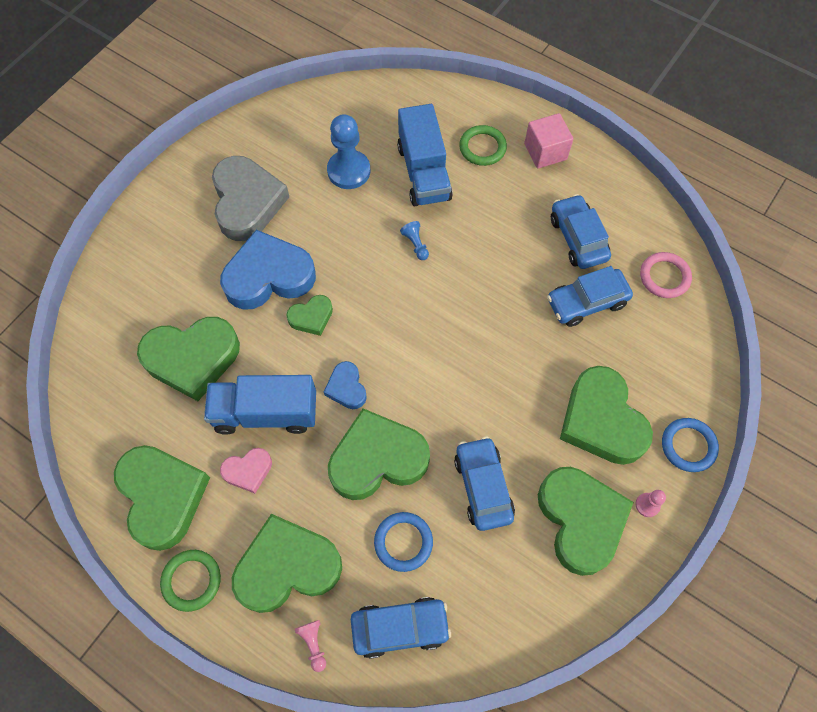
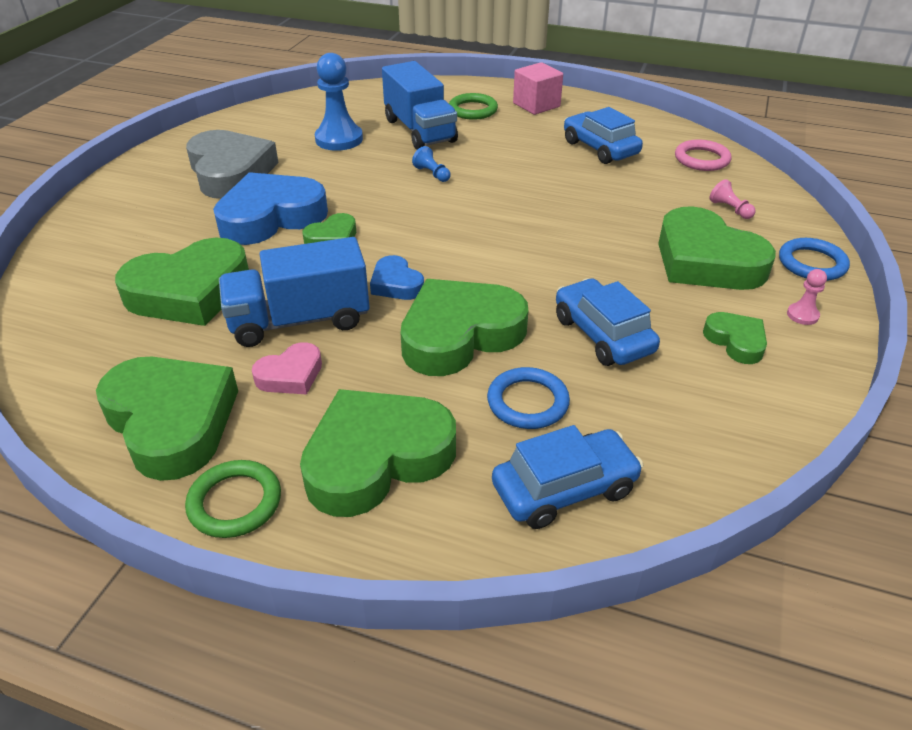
camera: 15 degrees left, 25 degrees down
pink pawn [295,620,326,672] -> pink pawn moved to [710,179,756,219]
green heart [538,467,634,576] -> green heart [703,312,767,364], size x0.50
blue car [547,266,633,327] -> none

